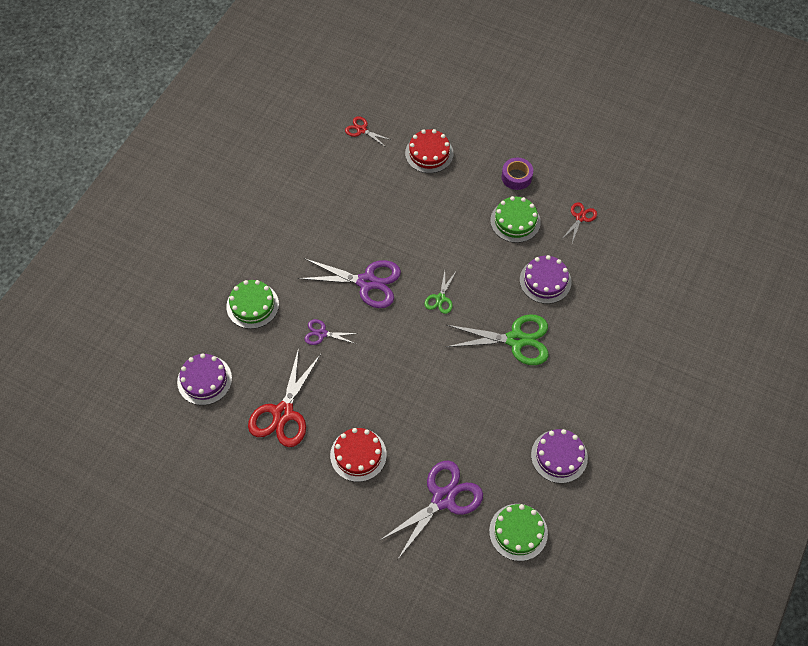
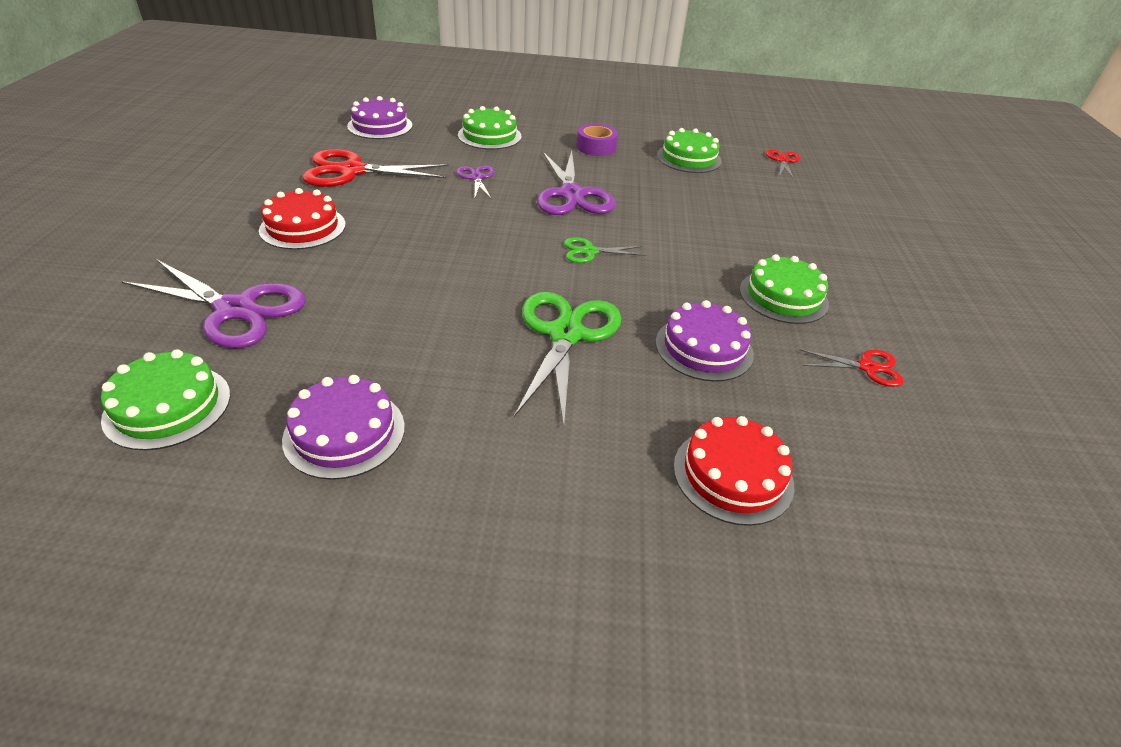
camera: 65 degrees right, 20 degrees down
red cake [405,129,453,173] -> red cake moved to [673,416,794,526]
green scissors [446,314,548,365] -> green scissors turned 150 degrees counterclockwise [514,292,621,427]
purple tape [502,158,533,190] -> purple tape moved to [577,124,618,156]
none -> green cake [657,128,721,173]

